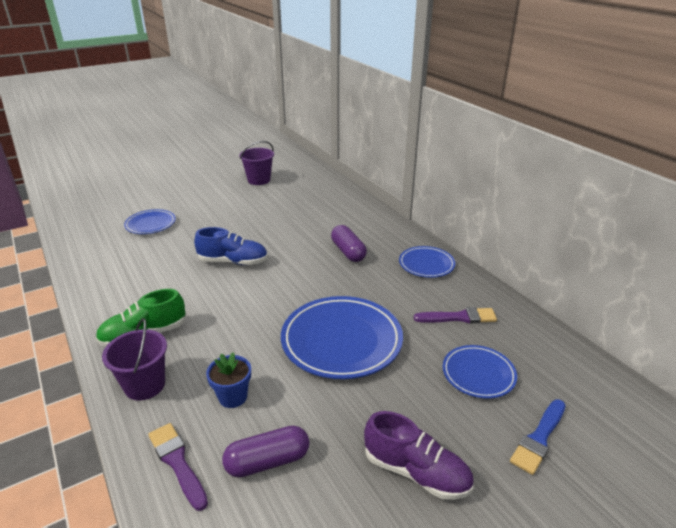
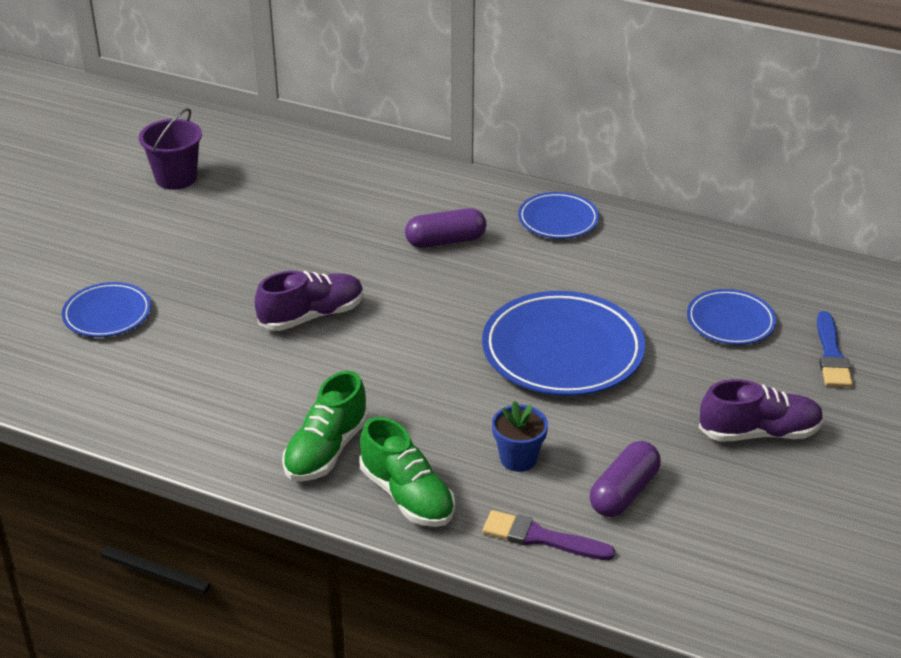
camera: 35 degrees left, 5 degrees up
purple bucket [102,318,167,400] -> green shoe [360,417,455,527]
blue shoe [194,227,268,265] -> purple shoe [254,271,363,331]
purple capsule [331,225,367,262] -> purple capsule turned 45 degrees counterclockwise [405,208,487,248]
purple brush [414,307,497,323] -> none

